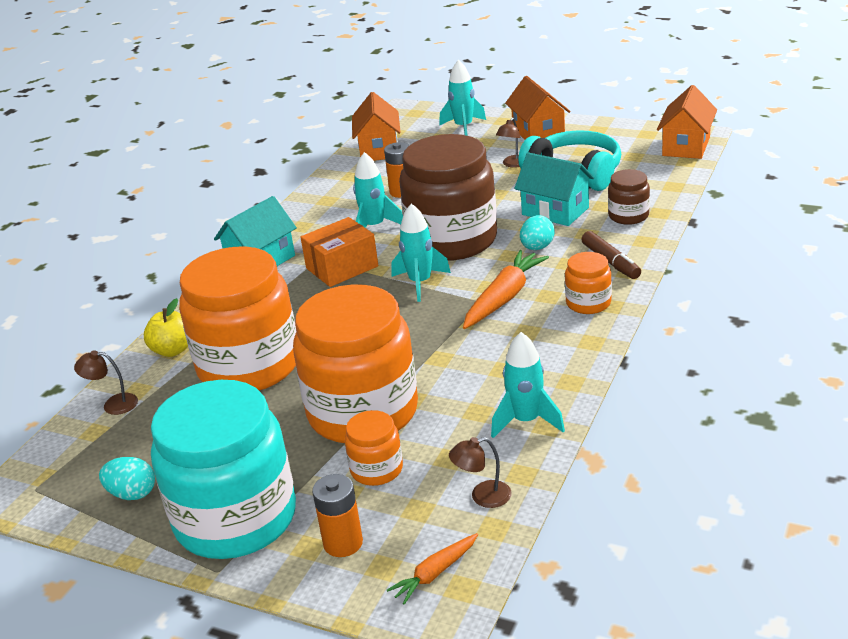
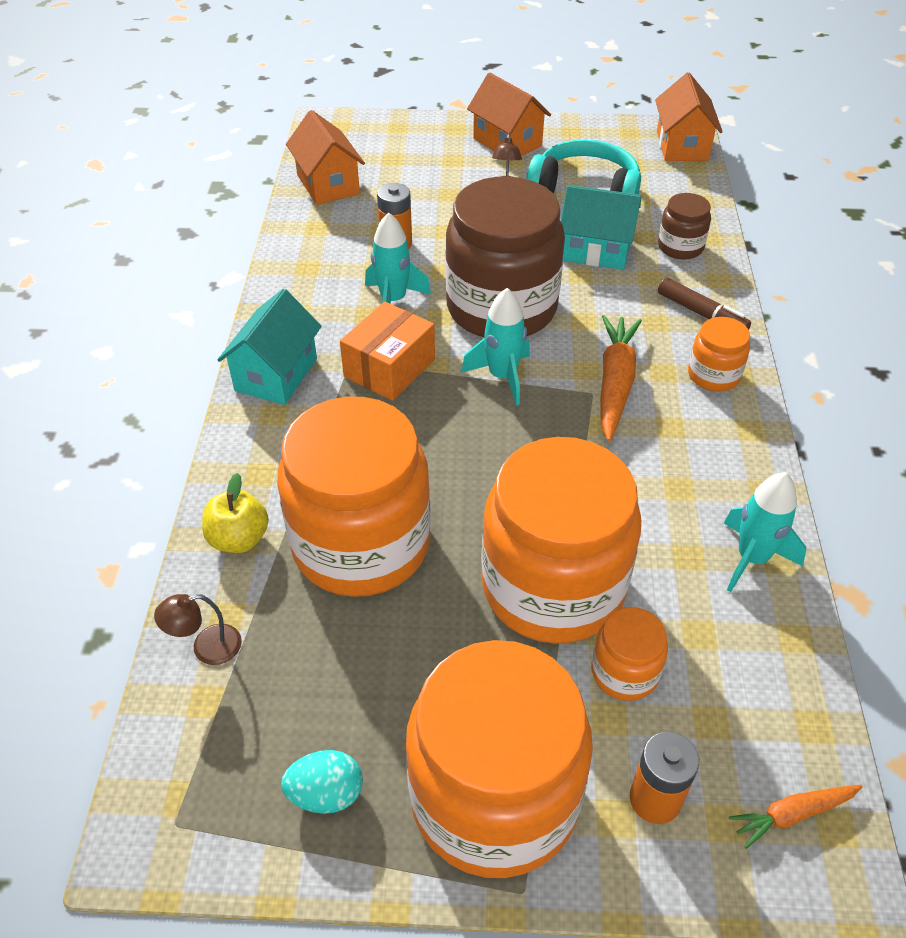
camera: 25 degrees left, 15 degrees up
turquoise jar [151,380,296,559] -> orange jar [406,640,593,878]
orange carrot [387,533,478,605] -> orange carrot turned 45 degrees clockwise [729,785,863,849]
turquoise rocket [439,60,486,136] -> none
brown lamp [449,437,512,508] -> none
turquoise egg [520,215,555,250] -> none

